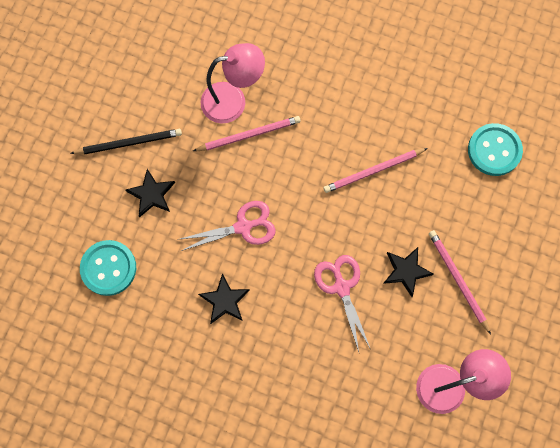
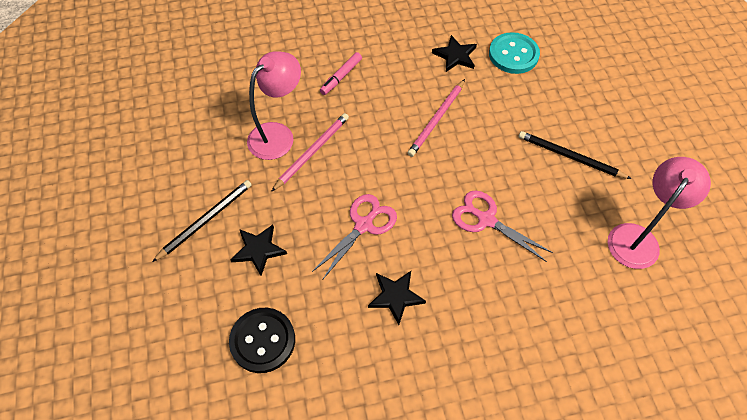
camera: 35 degrees left, 15 degrees down
turquoise button [80,240,136,296] -> black button [229,308,295,373]
black star [383,247,434,297] -> black star moved to [432,35,477,72]
pink pencil [429,230,491,335] -> black pencil [518,131,631,179]
none -> pink marker [320,52,362,95]

